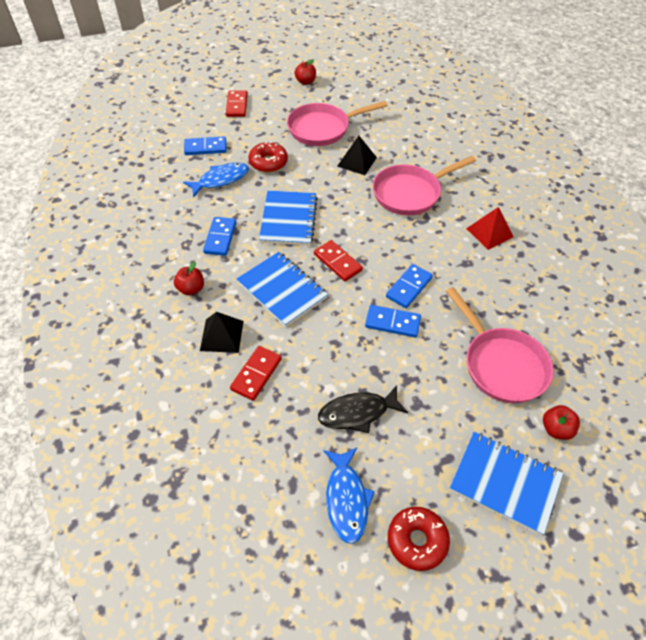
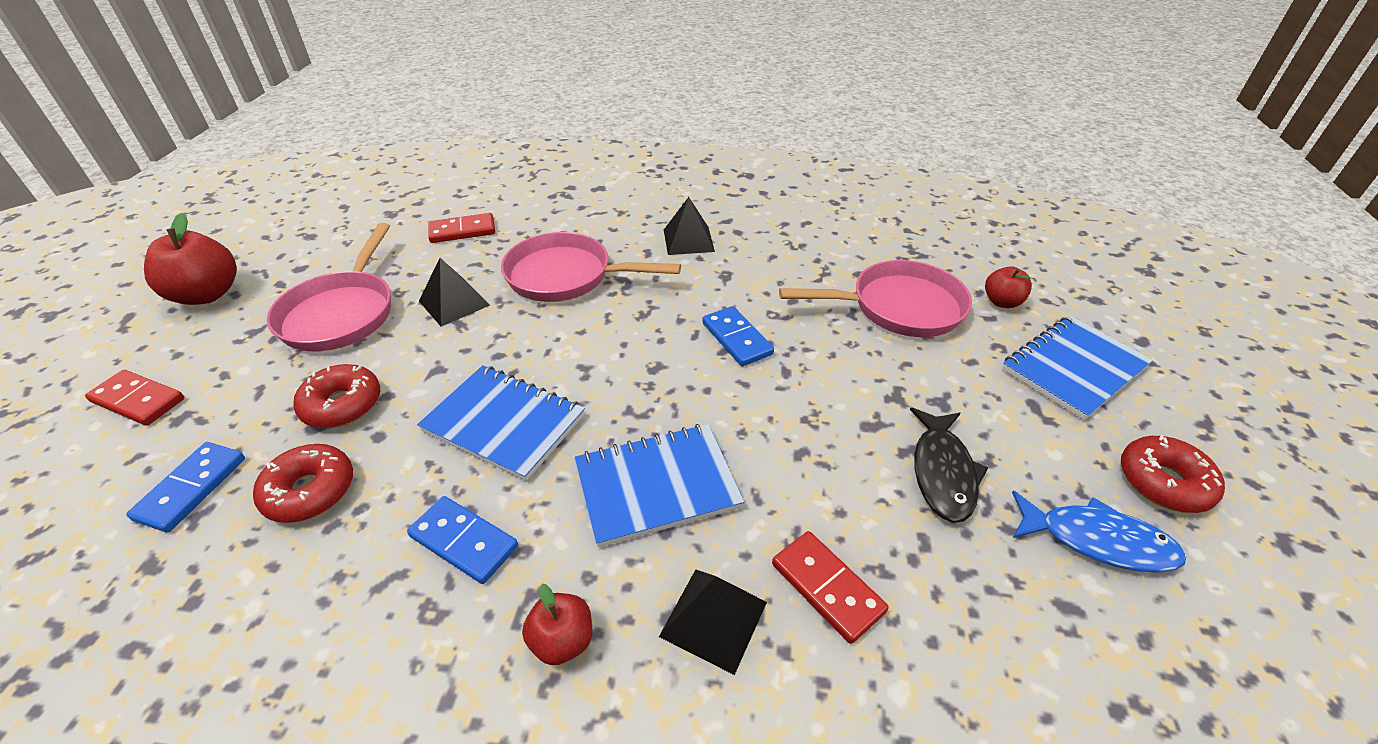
camera: 65 degrees left, 10 degrees down
blue fish [183,162,249,198] -> red donut [253,444,353,523]
red apple [295,59,316,85] -> red apple [144,213,237,305], size x1.77
red domino [314,240,363,281] -> red domino moved to [428,213,495,243]
blue domino [365,305,421,337] -> none
pink pan [373,156,476,215] -> pink pan turned 105 degrees clockwise [501,232,681,302]
red pyramid [466,207,514,250] -> black pyramid [664,197,715,255]

